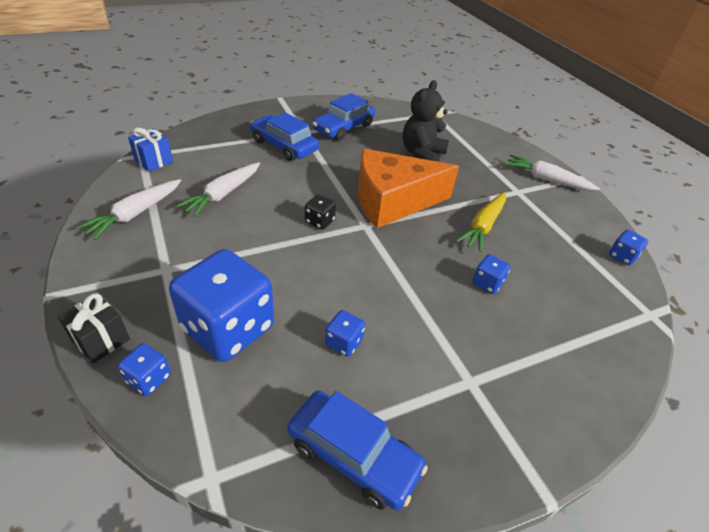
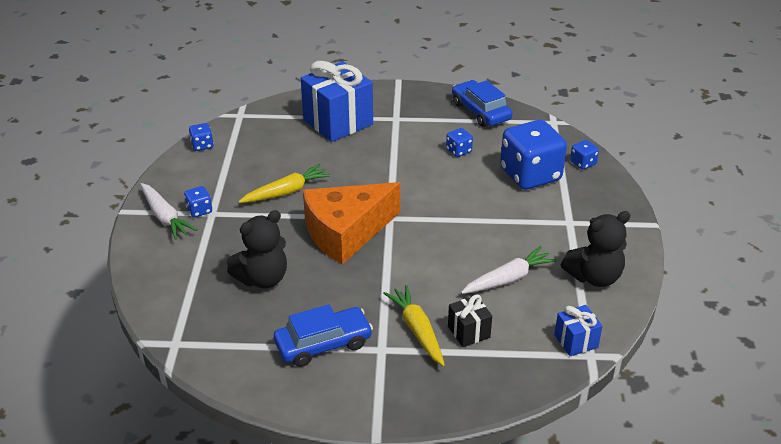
camera: 150 degrees left, 5 degrees down
black gift [58,293,130,363] -> black gift moved to [448,295,492,347]
white carrot [77,179,181,240] -> black teddy bear [561,211,630,287]
blue car [250,112,319,161] -> yellow carrot [383,285,445,366]
black dice [305,195,336,230] -> none
orange cheese [358,149,459,228] -> orange cheese turned 135 degrees clockwise [303,182,400,265]
blue dice [472,254,510,294] -> blue dice moved to [184,186,212,217]
none -> blue gift [301,61,373,142]

